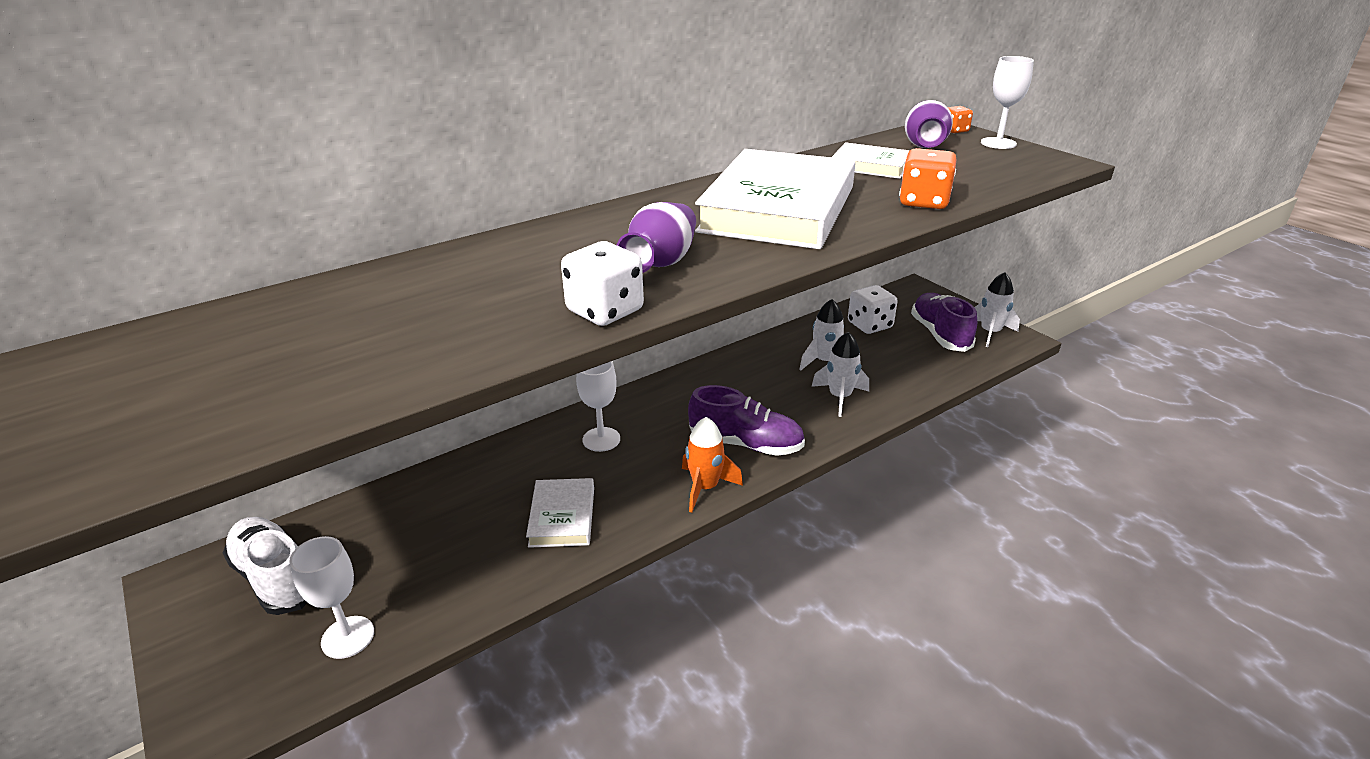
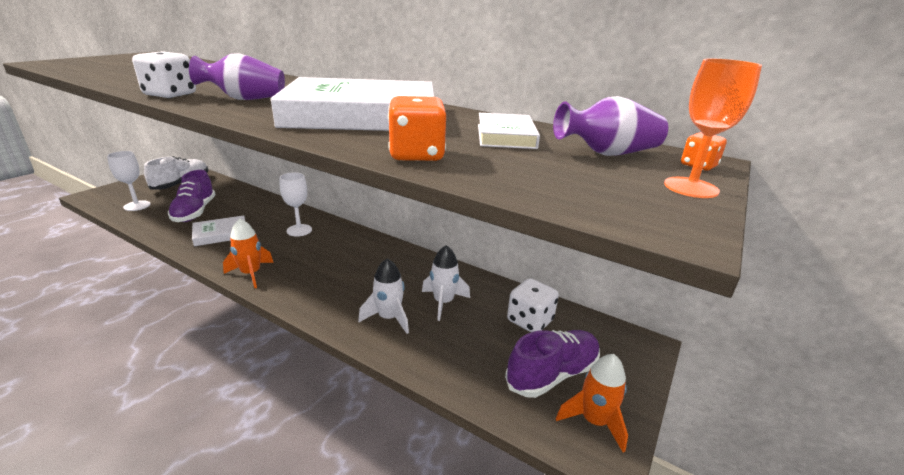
camera: 65 degrees right, 5 degrees down
purple shoe [688,385,805,456] -> purple shoe moved to [168,170,216,222]
white rocket [974,272,1020,347] -> orange rocket [556,354,628,453]
white goblet [981,56,1034,149] -> orange goblet [664,58,762,198]

